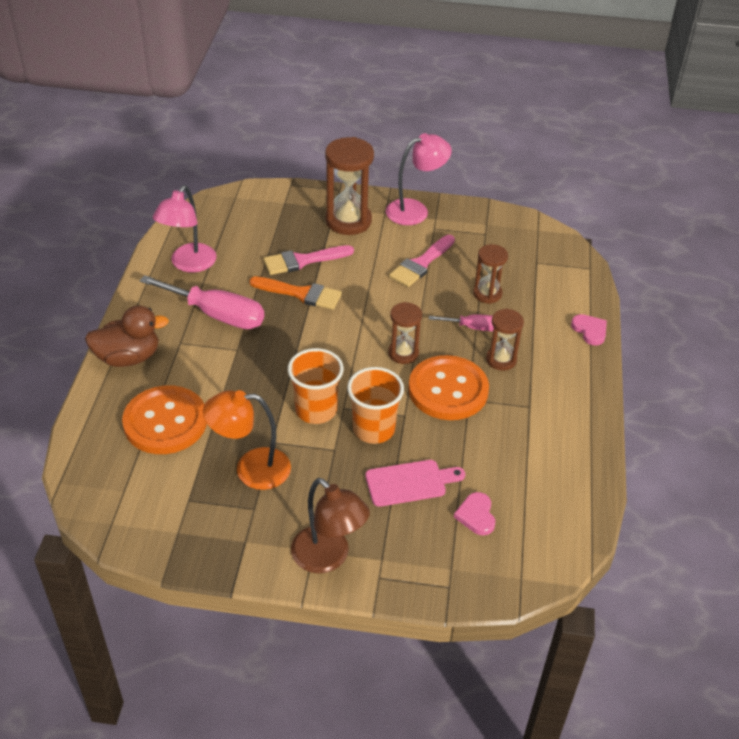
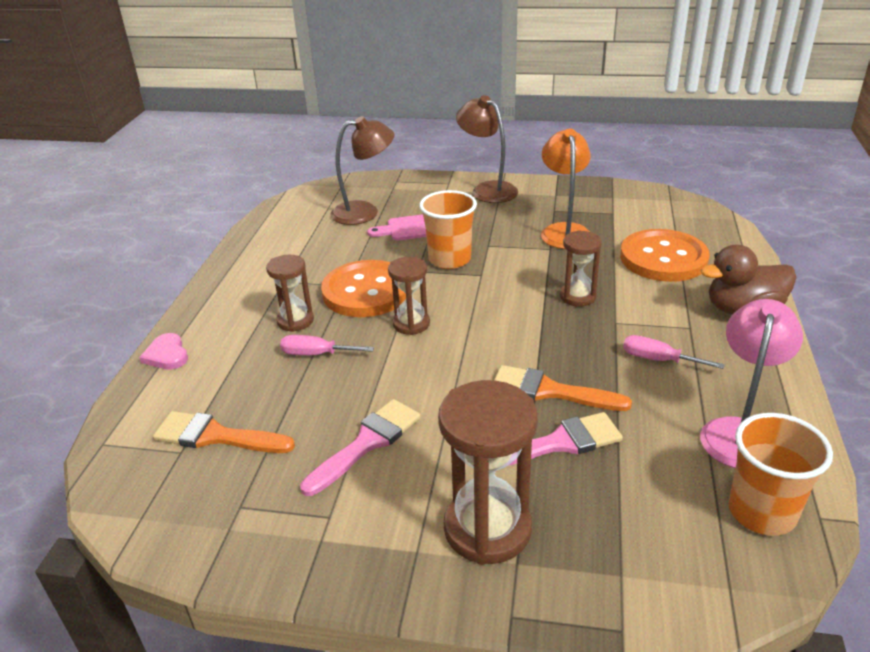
camera: 175 degrees left, 10 degrees down
pink screwdriver [140,275,264,329] -> pink screwdriver [623,335,725,369], size x0.52
orange lamp [203,390,291,490] -> orange lamp turned 90 degrees counterclockwise [541,128,591,249]
orange cup [288,348,344,424] -> orange cup moved to [729,413,833,536]
pink lamp [386,133,452,225] -> none
pink heart [454,492,495,535] -> brown lamp [331,116,395,225]
brown hourglass [473,244,508,304] -> brown hourglass moved to [560,230,602,306]
none -> orange brush [153,411,295,453]

